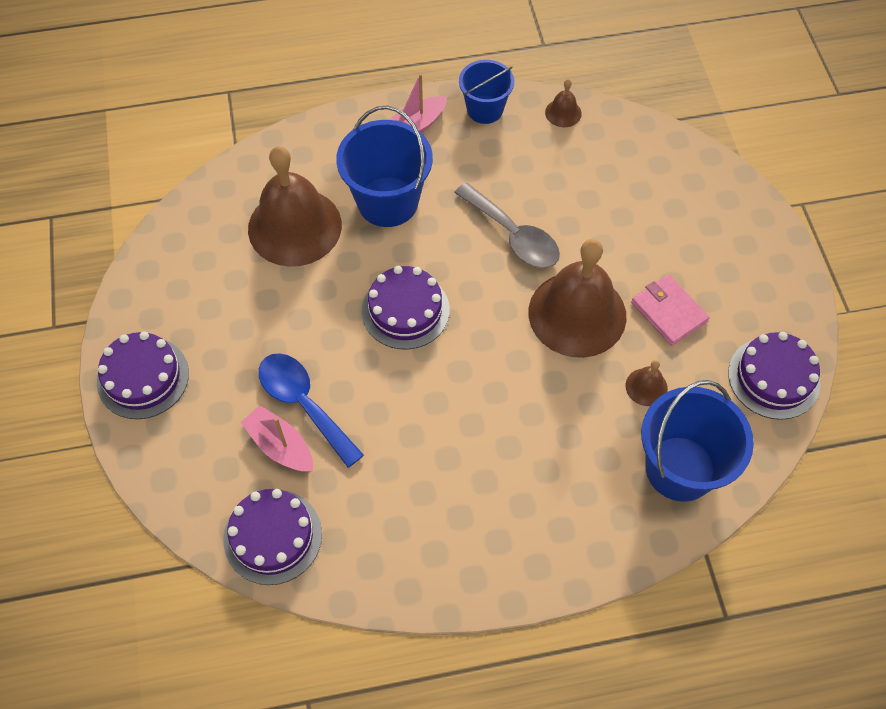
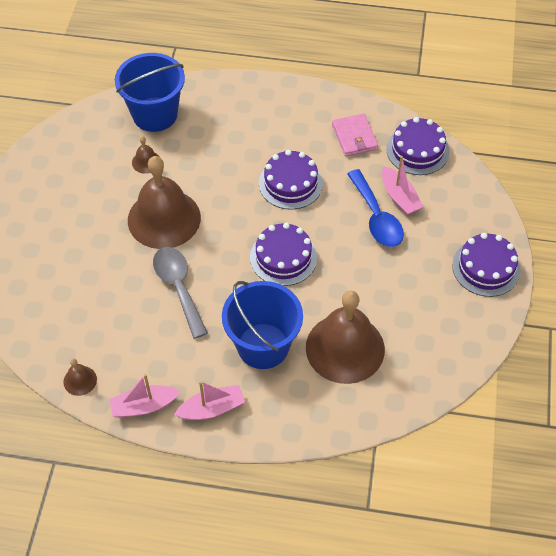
camera: 160 degrees left, 5 degrees down
blue bucket [459,60,514,124] -> pink boat [109,374,181,418]
pink wallet [631,275,710,346] -> pink wallet moved to [332,113,378,156]
purple cake [728,332,821,420] -> purple cake moved to [259,150,323,210]

